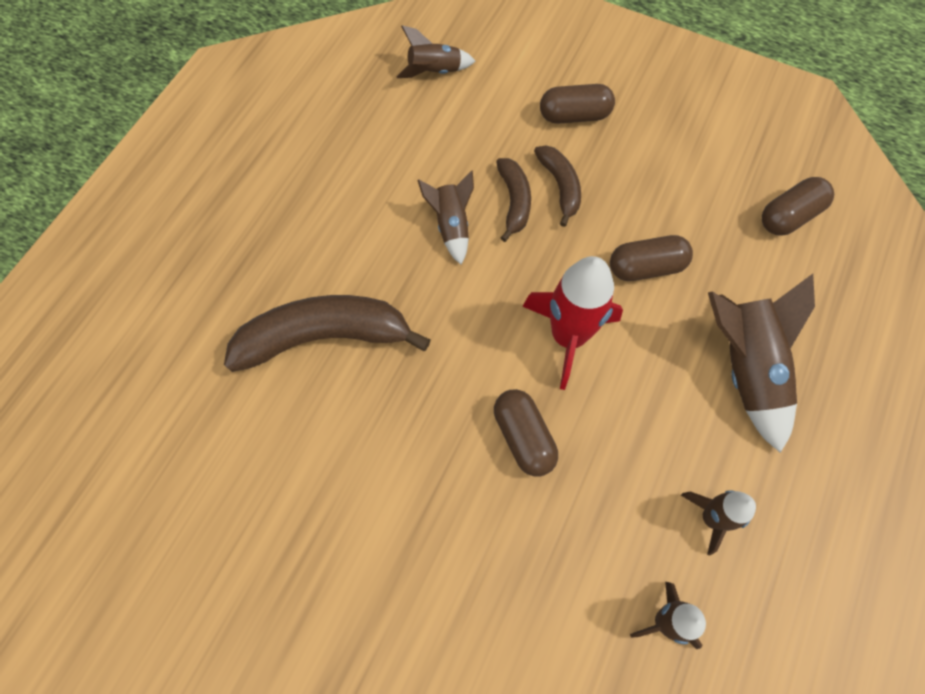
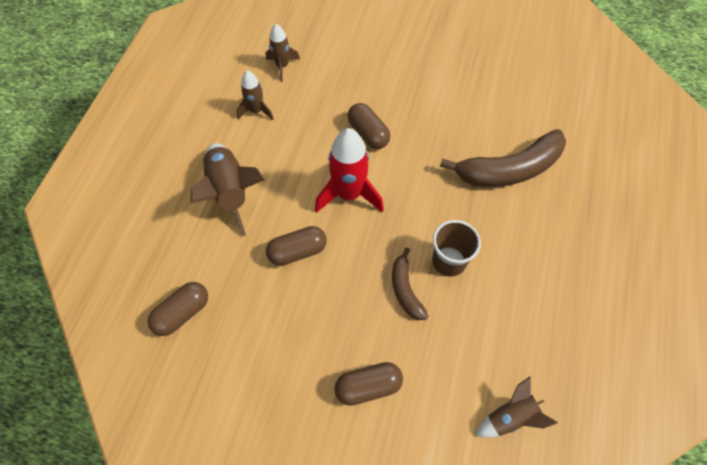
camera: 170 degrees right, 5 degrees down
brown rocket [418,170,474,264] -> brown cup [432,220,481,277]
brown banana [534,145,581,227] -> none

